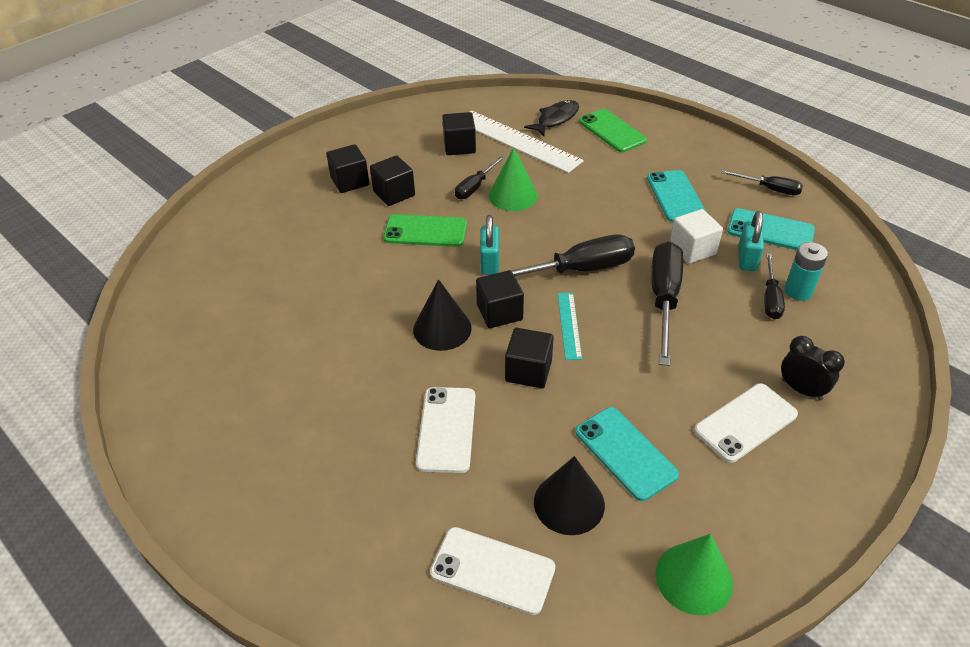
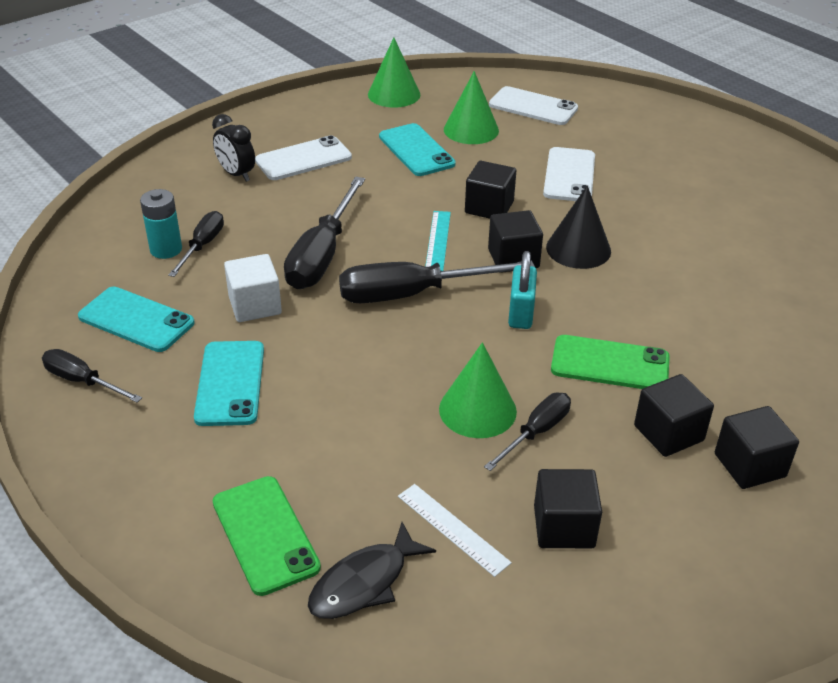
camera: 175 degrees left, 5 degrees down
white ruler [470,110,584,173] -> white ruler [398,484,512,577], size x0.50
black cone [534,456,605,535] -> green cone [444,71,499,144]
turquoise padlock [739,211,764,271] -> none

